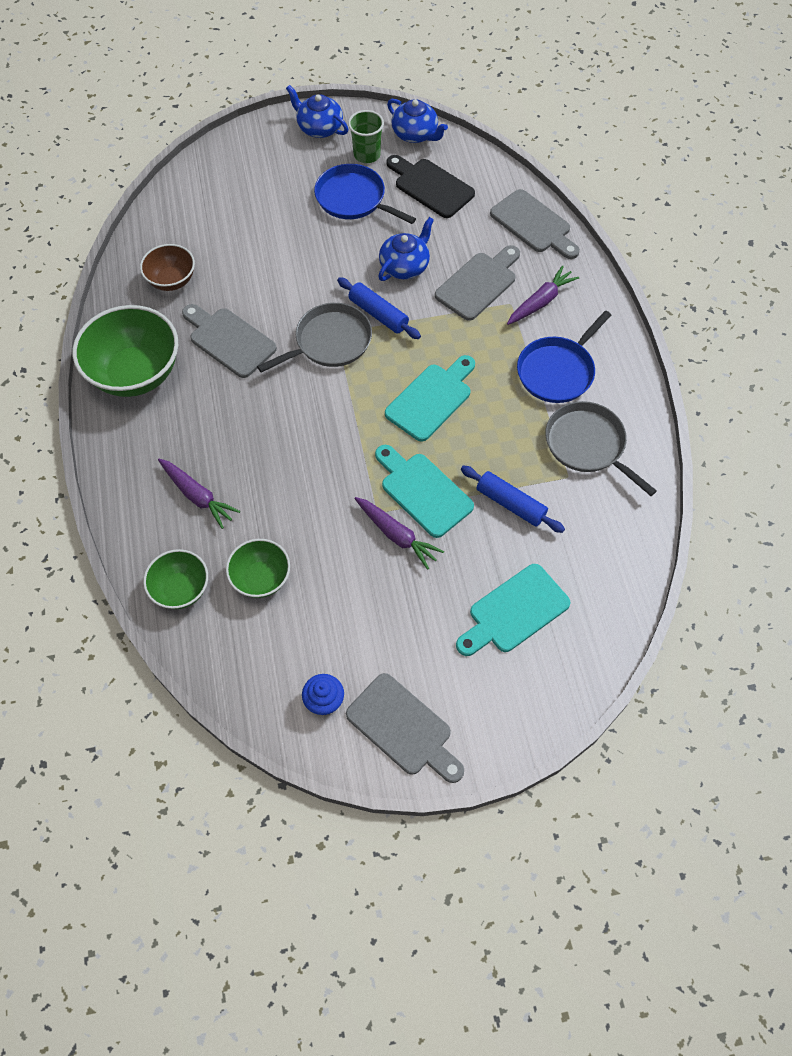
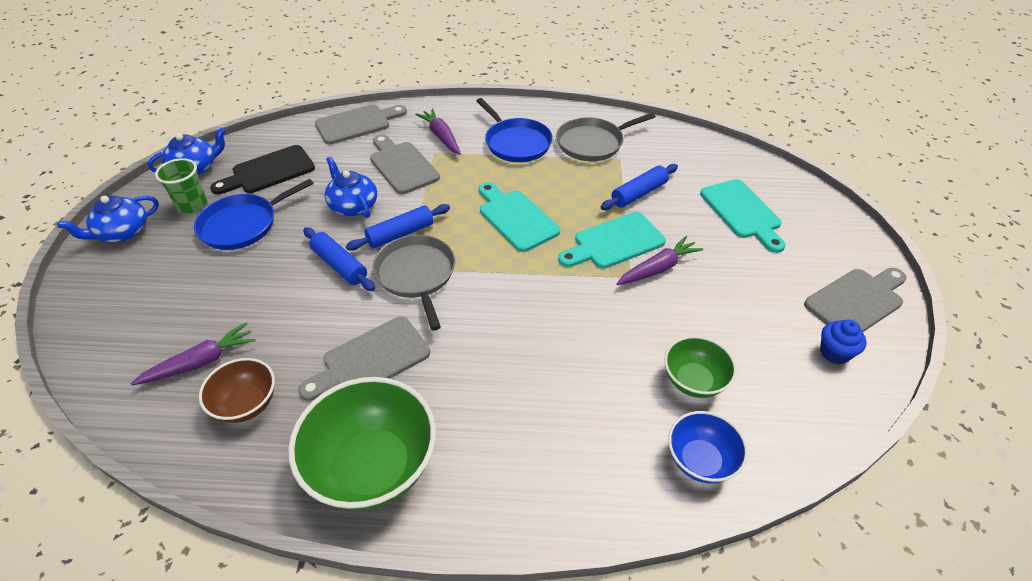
camera: 75 degrees left, 15 degrees down
green bowl [143,549,208,609] -> blue bowl [668,411,748,483]
purple carrot [158,459,240,529] -> purple carrot moved to [131,323,256,385]
none -> blue rolling pin [303,227,375,291]

